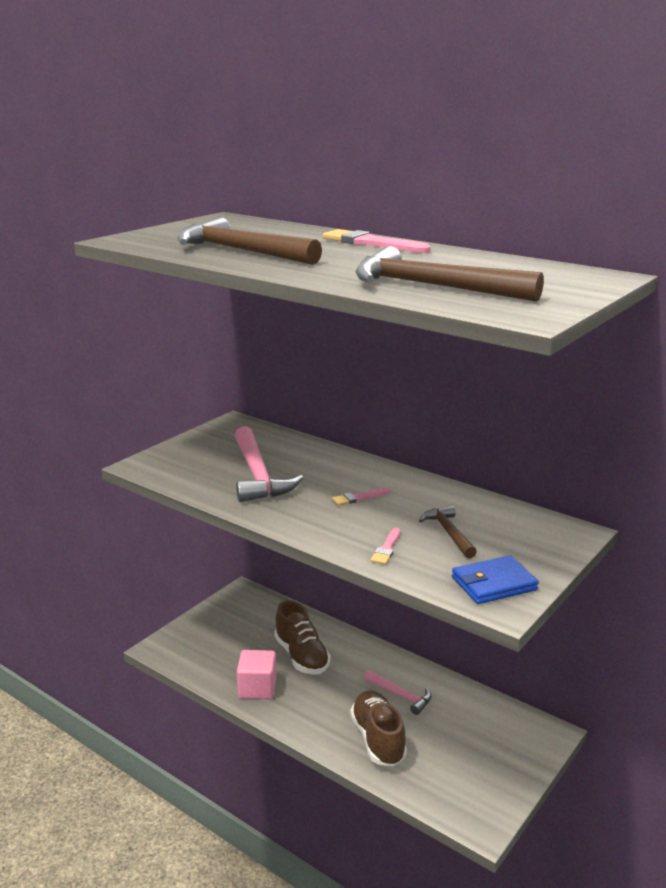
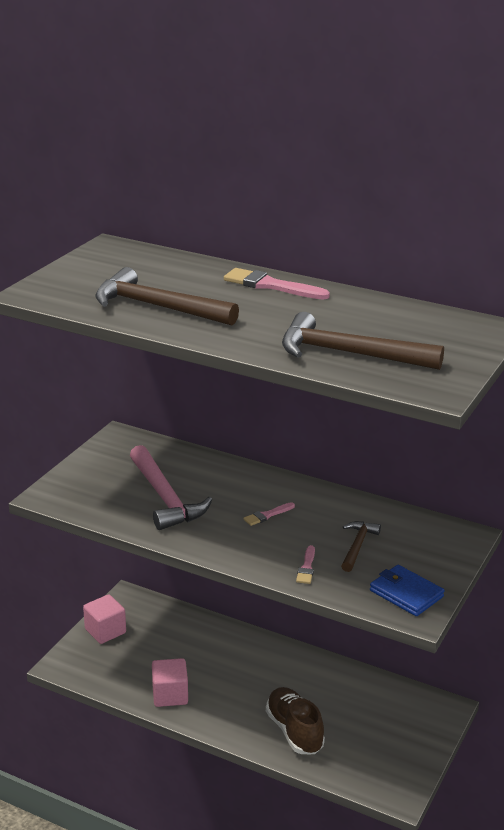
camera: 10 degrees left, 5 degrees up
brown shoe [274,600,330,675] -> none
pink hammer [364,670,431,715] -> none
brown hammer [419,505,477,559] -> brown hammer turned 45 degrees clockwise [341,521,381,572]
blue wallet [452,555,539,604] -> blue wallet turned 75 degrees clockwise [370,565,445,616]
none -> pink cube [83,594,126,644]

